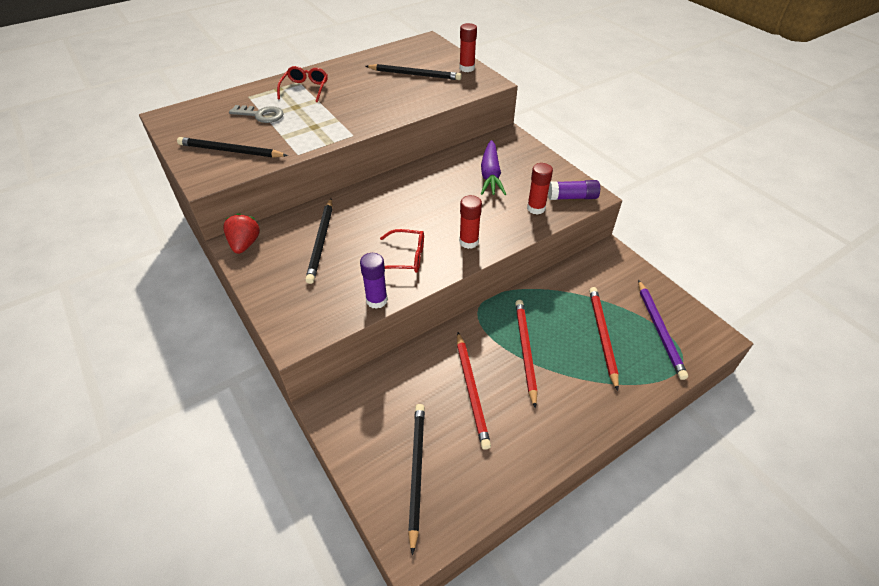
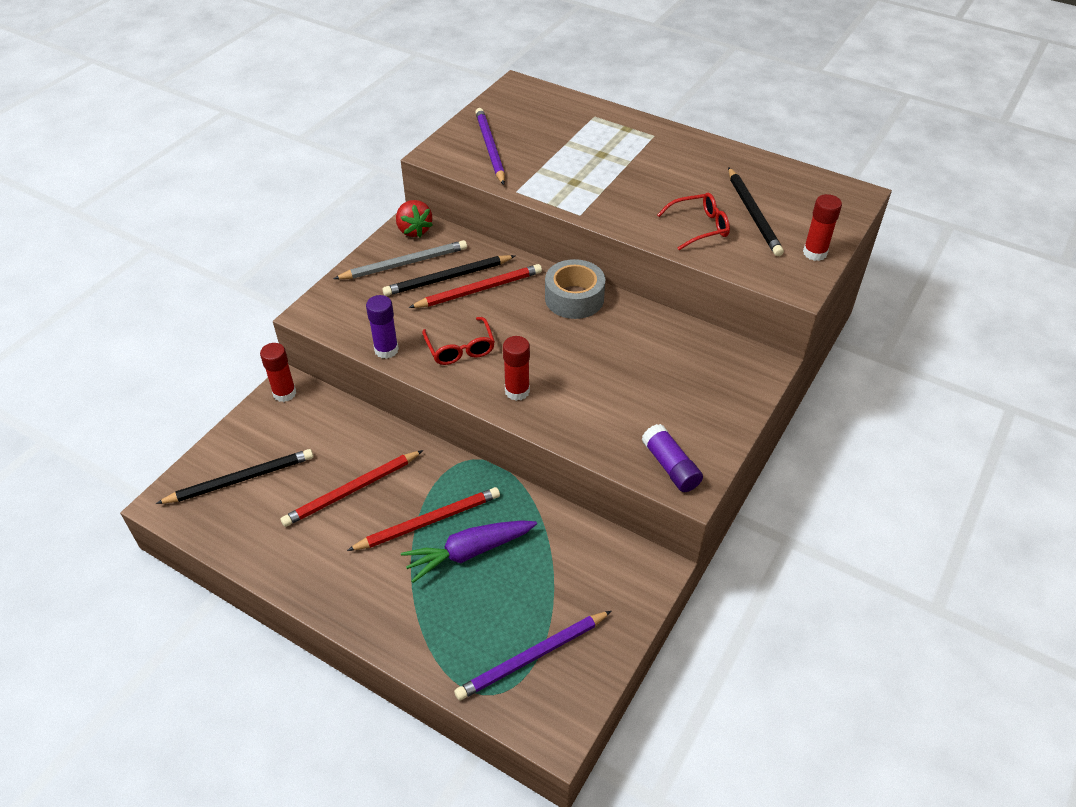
camera: 65 degrees right, 0 degrees up
black pencil [177,137,288,158] -> purple pencil [475,108,505,185]
red strawberry [223,213,260,254] -> red strawberry turned 90 degrees clockwise [396,200,433,237]
grey key [229,105,284,123] -> none
red glasses [277,66,328,102] -> red glasses moved to [657,193,730,250]
purple carrot [481,140,506,195] -> purple carrot moved to [401,520,537,583]
red glue stick [527,163,553,215] -> red glue stick moved to [260,343,296,402]
red pencil [589,287,619,391] -> red pencil moved to [409,264,542,308]
none -> grey pencil [333,240,467,279]
none -> grey tape [545,259,605,319]

